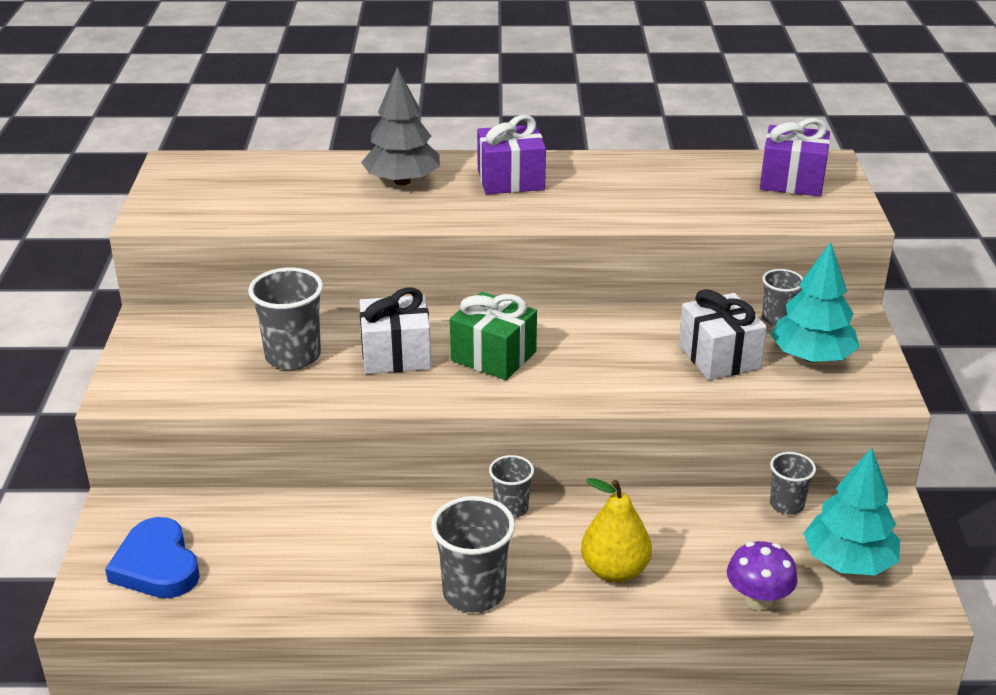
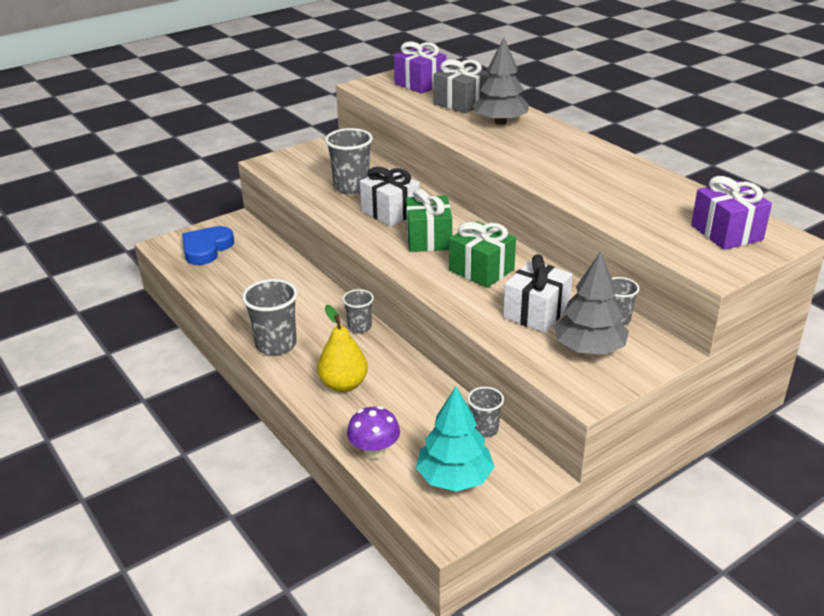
camera: 55 degrees right, 0 degrees up
purple gift [477,115,546,194] -> purple gift moved to [394,41,446,94]
turquoise tree [771,242,860,362] -> grey tree [554,251,629,355]
none -> grey gift [433,59,488,113]
none -> green gift [449,221,516,288]

